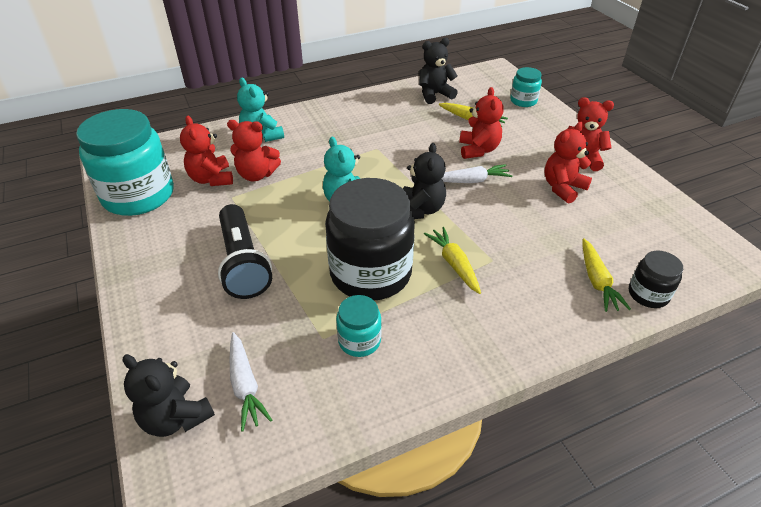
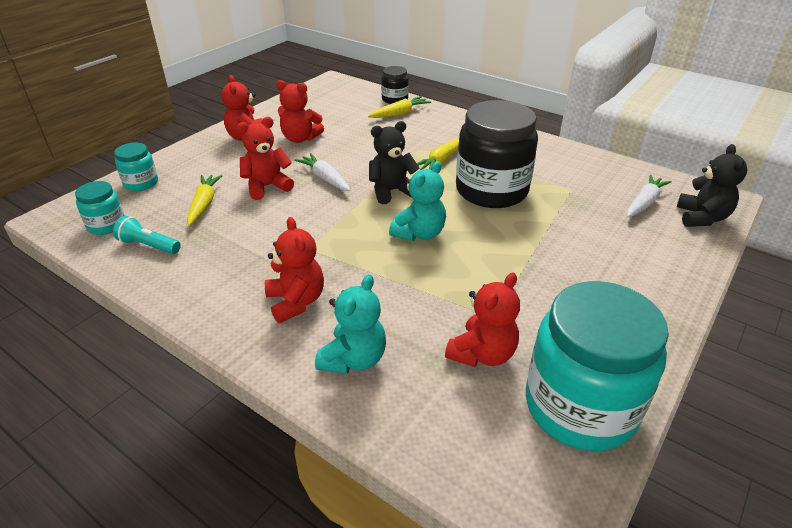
camera: 120 degrees left, 5 degrees down
black flashlight [218,204,272,299] -> none
red teddy bear [227,120,281,181] -> red teddy bear moved to [265,217,324,323]
turquoise jar [336,295,382,357] -> turquoise jar moved to [75,181,125,235]
black teddy bear [419,38,458,104] -> turquoise flashlight [113,216,181,254]

